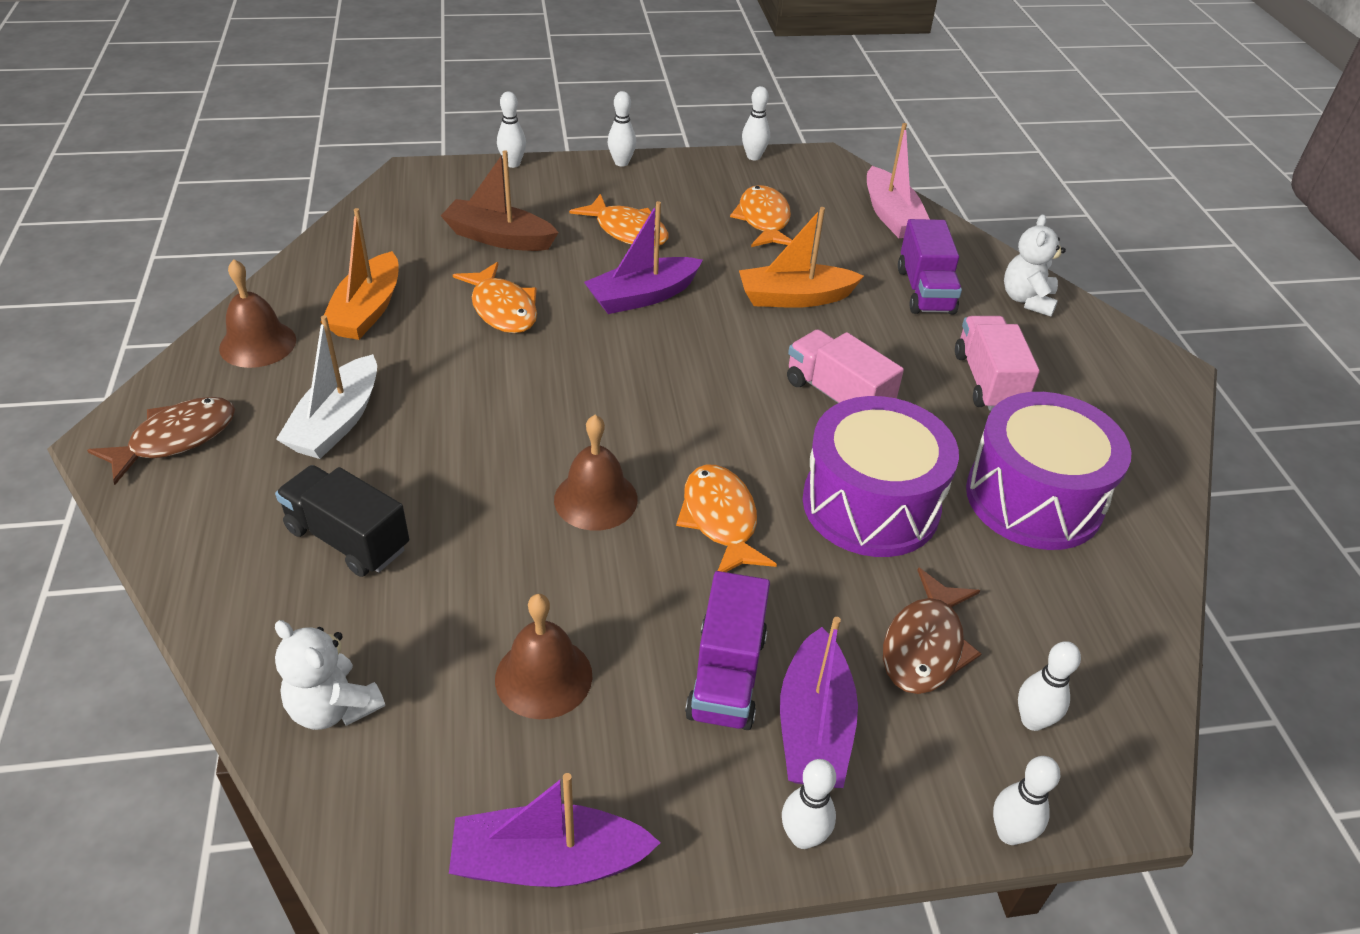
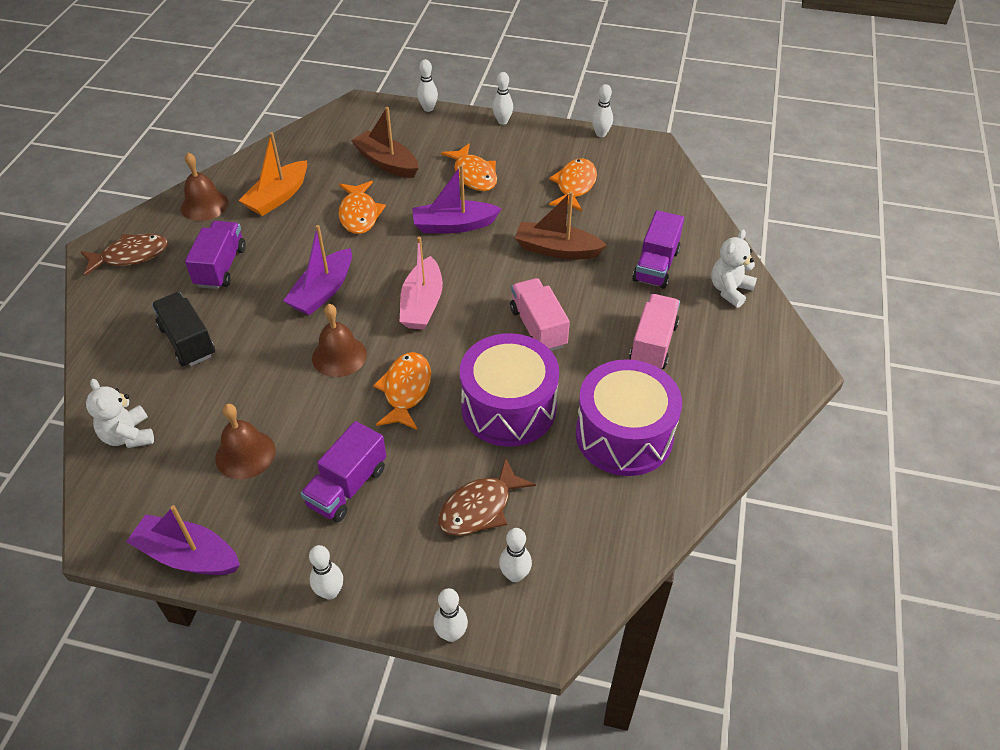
camera: 25 degrees right, 5 degrees up
white boat [276,315,377,459] -> purple truck [185,221,246,289]
orange boat [739,207,864,308] -> brown boat [515,191,607,259]
purple boat [780,617,858,788] -> purple boat moved to [283,225,352,316]
pink boat [867,123,929,238] -> pink boat moved to [400,237,443,330]

